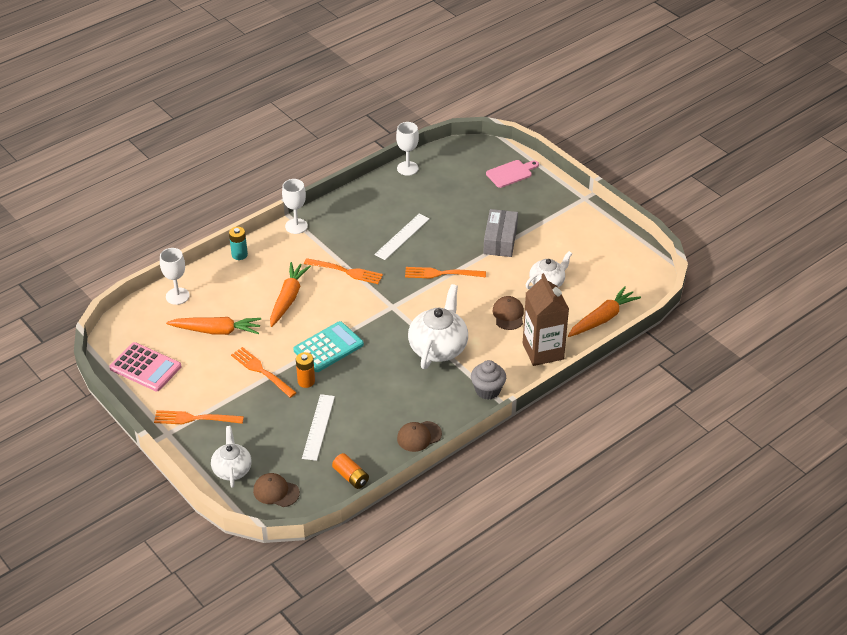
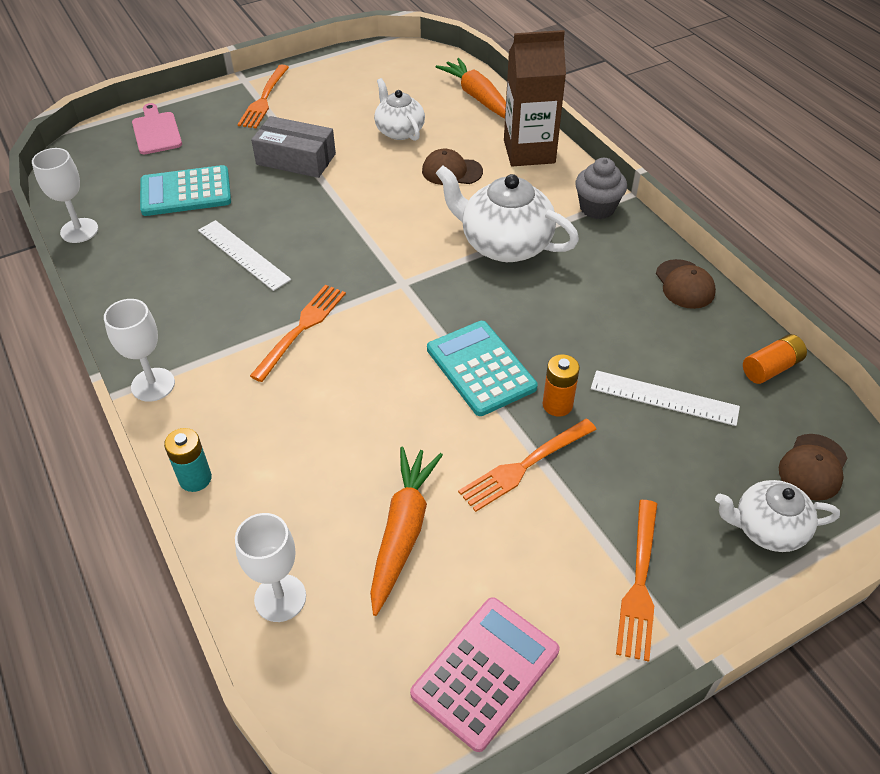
camera: 80 degrees left, 5 degrees up
orange carrot [270,262,311,327] -> none
orange fork [405,267,486,279] -> orange fork moved to [237,65,289,128]
none -> turquoise calculator [140,165,231,216]

